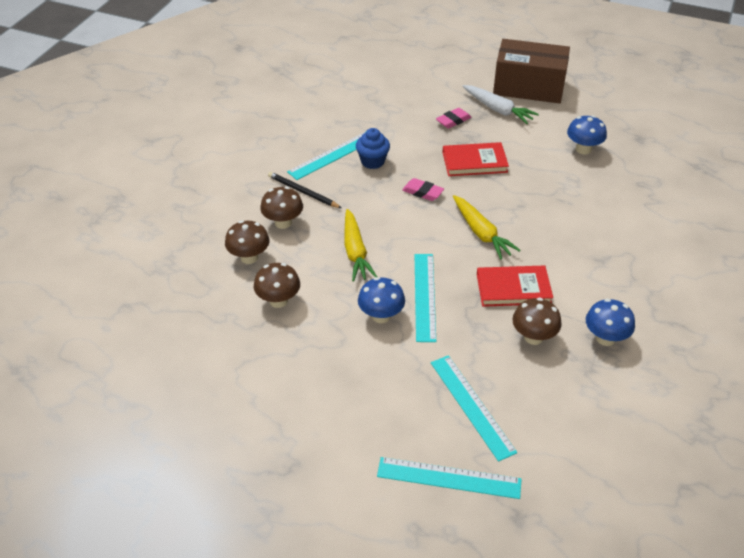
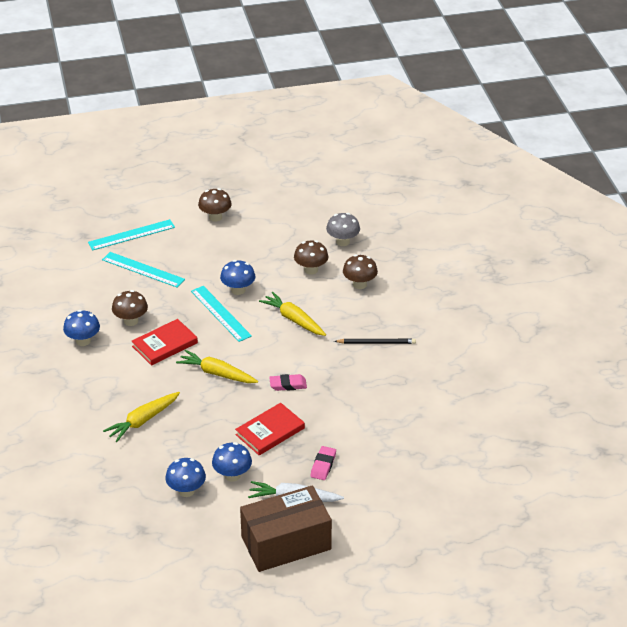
camera: 145 degrees right, 5 degrees down
brown mushroom [260,187,303,229] -> brown mushroom moved to [198,188,232,222]
turquoise ruler [287,132,366,180] -> none
blue cupcake [356,128,390,169] -> none
none -> yellow carrot [103,392,180,442]
none -> blue mushroom [212,442,252,482]
none -> grey mushroom [326,213,360,246]

